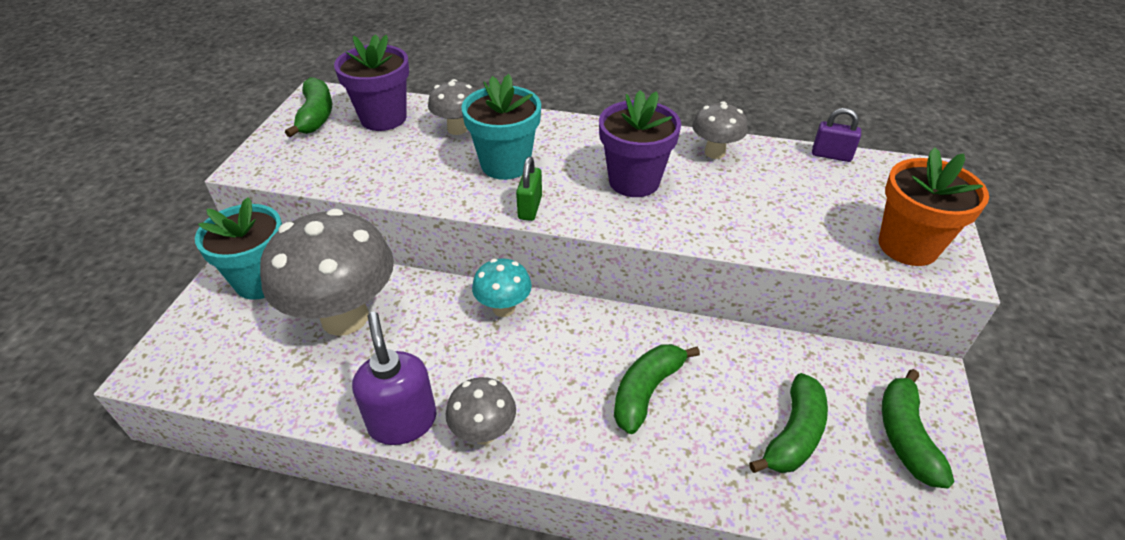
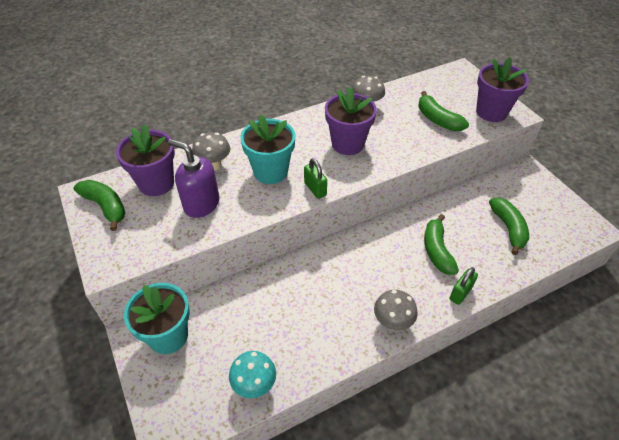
camera: 40 degrees left, 5 degrees up
grey mushroom [260,209,394,336] -> none
purple soap dispenser [352,312,437,445] -> purple soap dispenser moved to [168,139,219,218]
turquoise mushroom [472,258,532,317] -> turquoise mushroom moved to [229,351,276,398]
purple padlock [812,108,861,162] -> none
orange flower pot [879,147,989,266] -> purple flower pot [476,57,529,122]
green banana [882,369,955,489] -> green banana moved to [418,91,469,132]
none -> green padlock [450,267,478,305]

